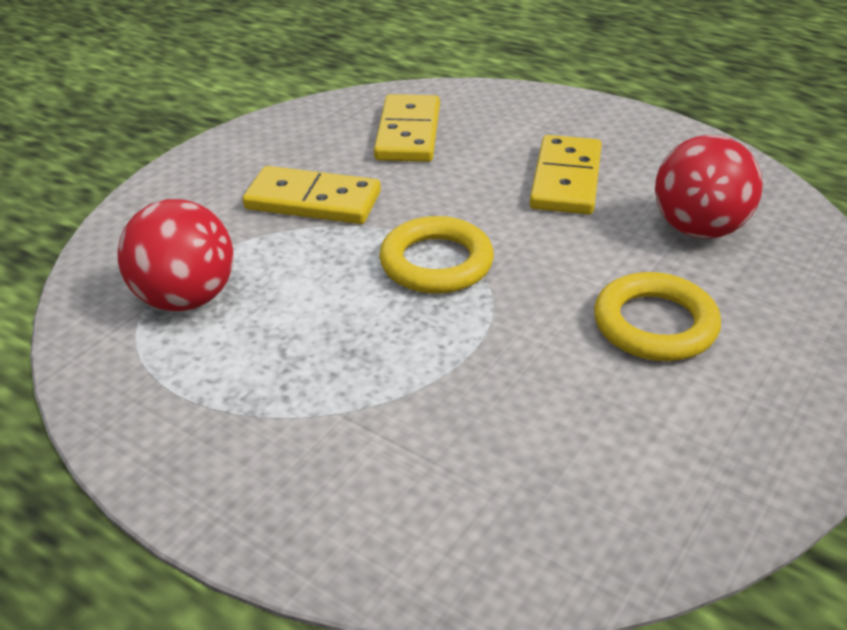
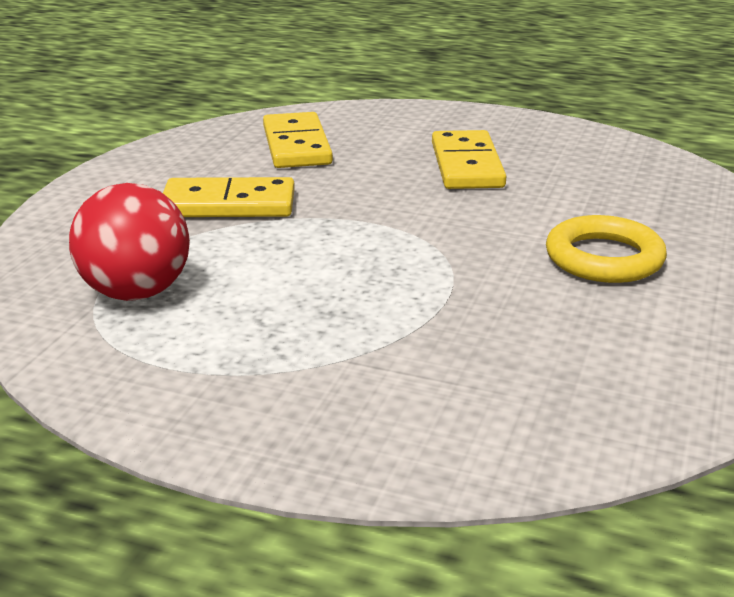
camera: 15 degrees left, 10 degrees down
yellow ring [379,216,494,294] -> none
red ball [655,135,763,239] -> none

